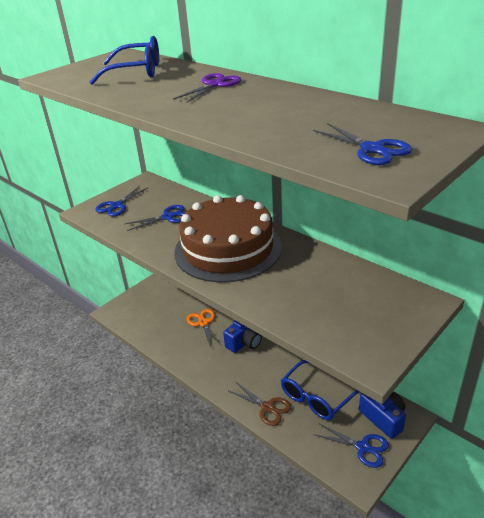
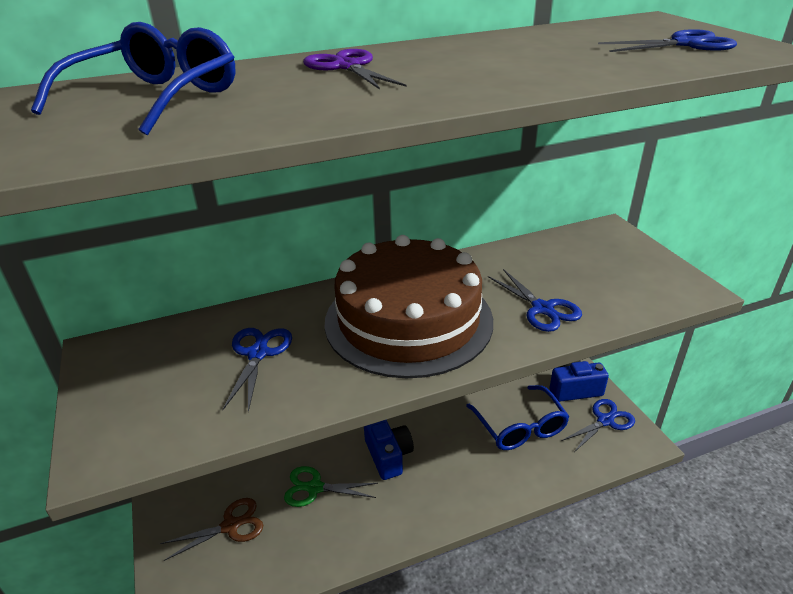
camera: 65 degrees left, 0 degrees up
blue scissors [95,186,147,216] -> blue scissors moved to [488,269,582,332]
orange scissors [187,309,222,348] -> green scissors [284,466,378,507]
brown scissors [229,382,291,426] -> brown scissors moved to [160,498,263,561]

